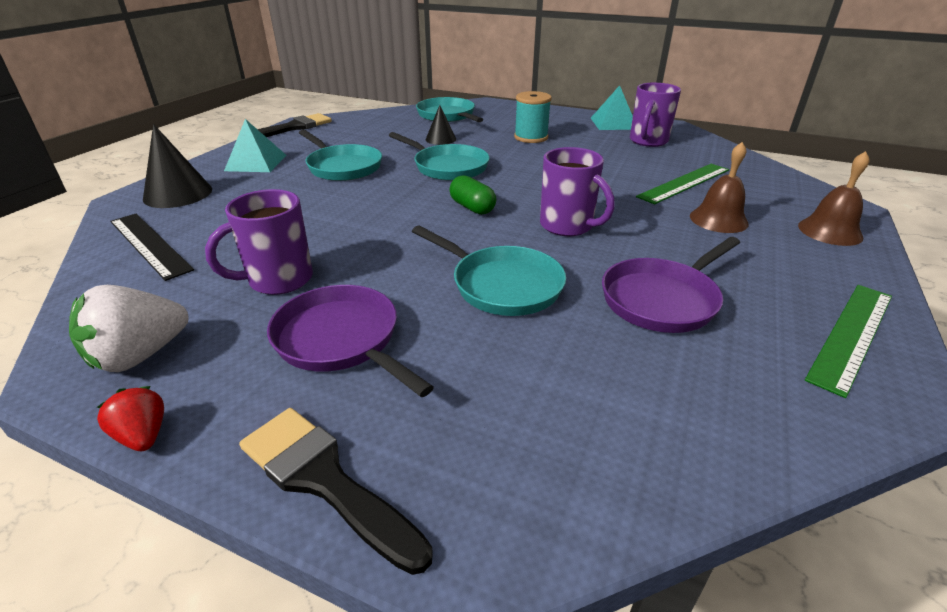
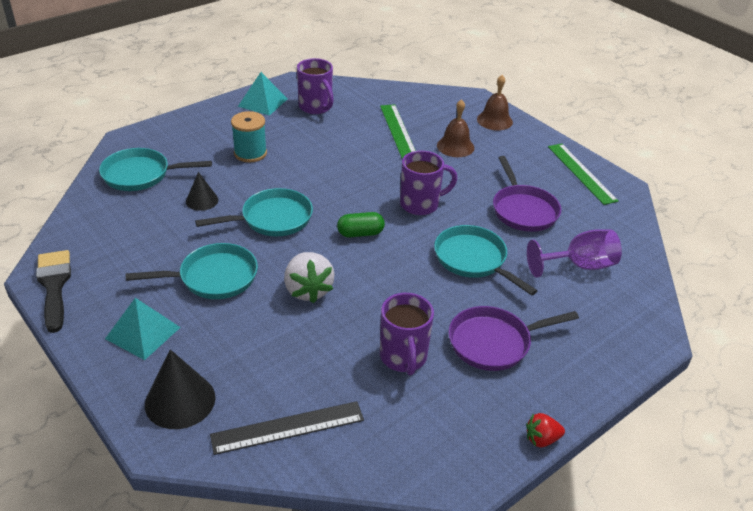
camera: 65 degrees left, 5 degrees up
white strawberry [69,285,189,372] -> white strawberry moved to [284,252,335,303]
black brush [239,408,433,575] -> none
turquoise pan [412,226,566,316] -> turquoise pan turned 105 degrees counterclockwise [434,225,537,296]
none -> purple goblet [527,229,622,278]

